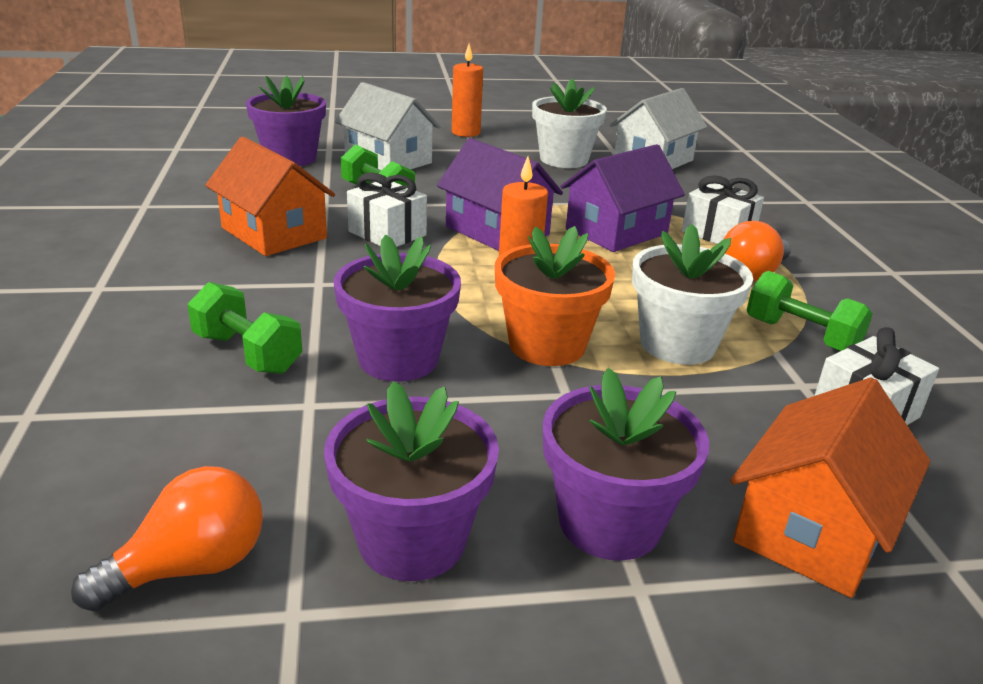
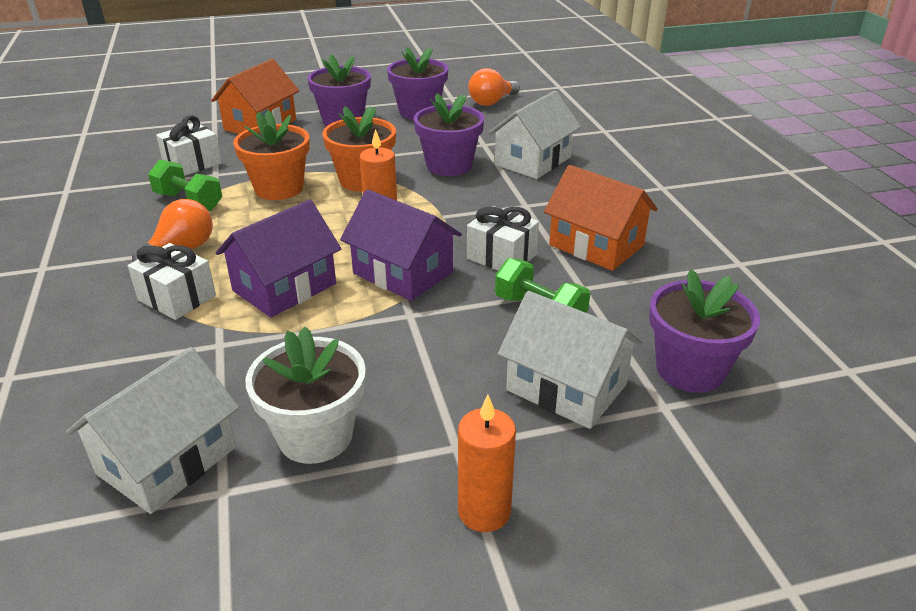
camera: 175 degrees right, 5 degrees up
green dumbbell [187,282,302,374] -> white house [488,91,581,179]
white flower pot [632,224,753,365] -> orange flower pot [233,110,310,200]

